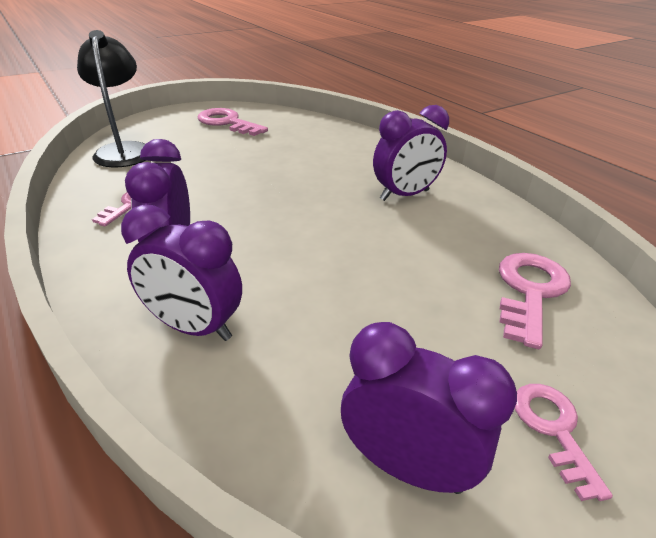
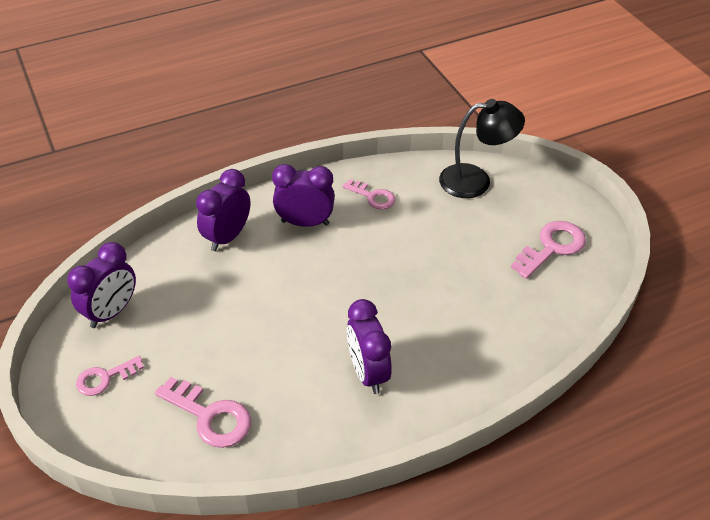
camera: 100 degrees right, 10 degrees up
pink key [515,384,613,501] -> pink key turned 150 degrees clockwise [76,356,144,396]

